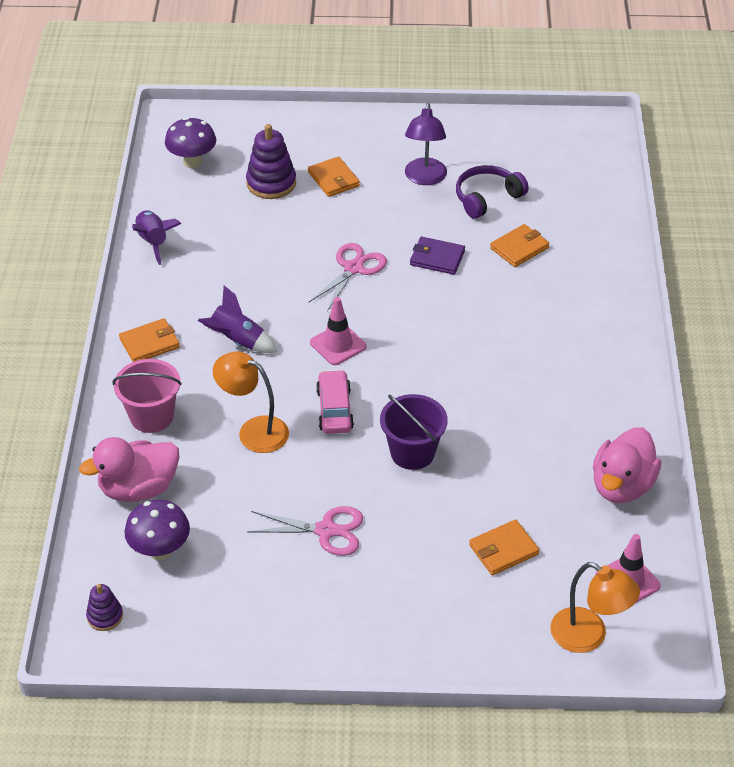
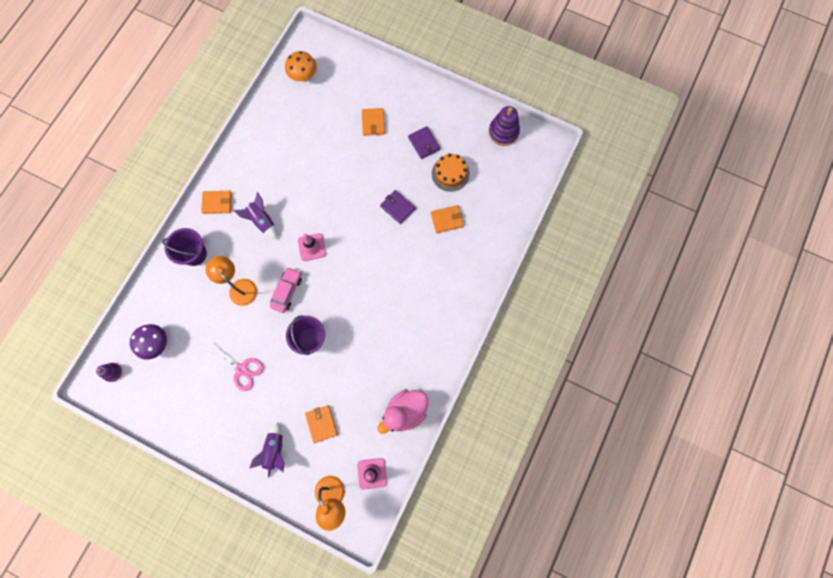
camera: 25 degrees right, 30 degrees up
pink duck [79,437,179,502] -> none
pink bucket [113,359,182,433] -> purple bucket [163,228,207,266]
purple rocket [132,210,181,265] -> purple rocket moved to [249,422,284,478]
purple mushroom [165,117,216,168] -> orange mushroom [285,51,317,82]
purple stacking toy [246,124,296,199] -> purple stacking toy moved to [489,106,520,146]
pink scissors [308,243,387,311] -> none
purple lamp [405,103,447,185] -> purple wallet [408,126,440,159]
purple headphones [456,165,529,219] -> orange cake [432,153,470,192]
orange wallet [469,519,539,575] -> orange wallet turned 75 degrees clockwise [305,405,338,443]

